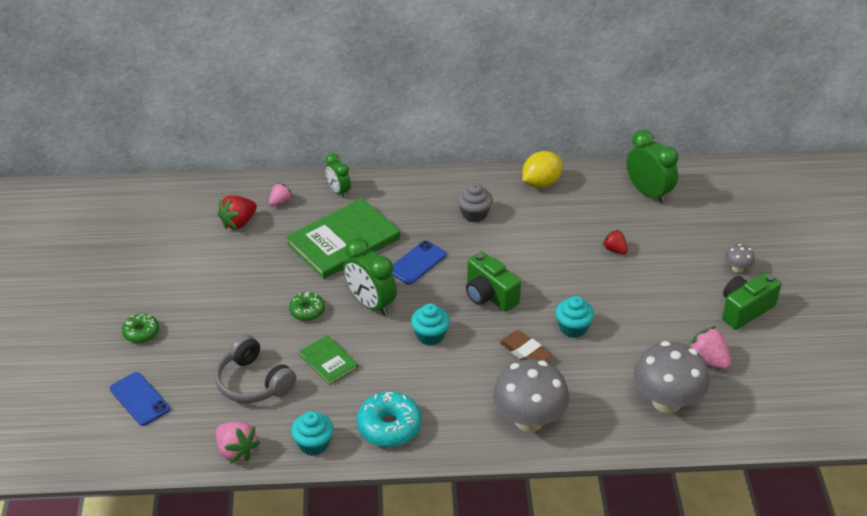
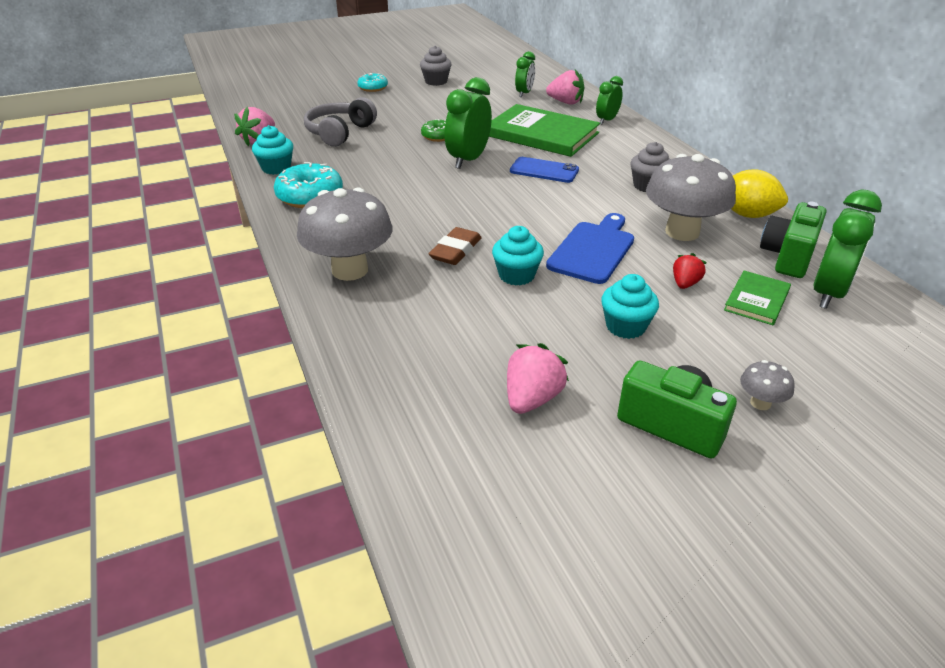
camera: 70 degrees right, 5 degrees down
blue phone [110,372,170,426] -> none
green donut [122,314,159,343] -> turquoise donut [357,73,388,92]
red strawberry [217,195,257,229] -> green clock [515,51,535,97]
pink strawberry [269,183,293,206] -> pink strawberry [546,70,584,105], size x1.57
green book [299,335,358,385] -> green book moved to [724,271,791,325]
turquoise cupcake [411,304,450,346] -> turquoise cupcake moved to [601,274,659,339]
green camera [466,251,521,312] -> green camera moved to [760,202,826,278]
grey mushroom [633,341,710,413] -> grey mushroom moved to [646,154,736,241]
none -> grey cupcake [420,46,452,86]
none -> blue cutting board [546,213,634,284]

